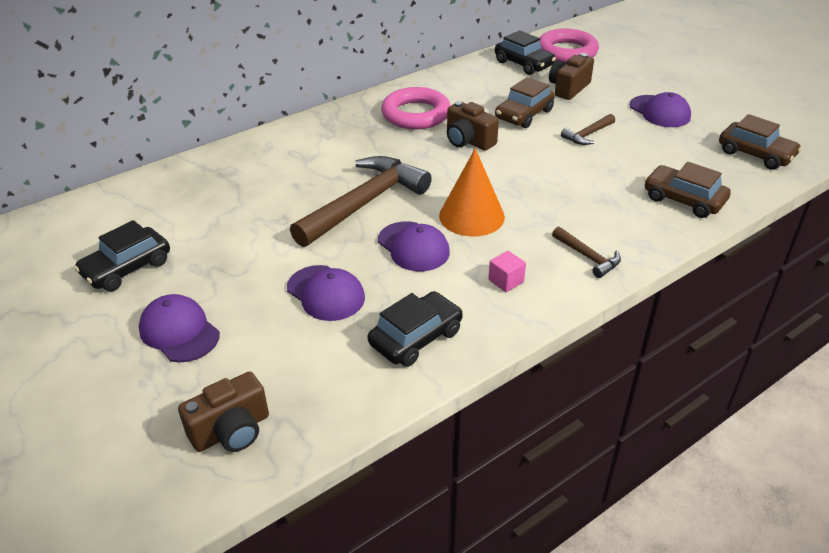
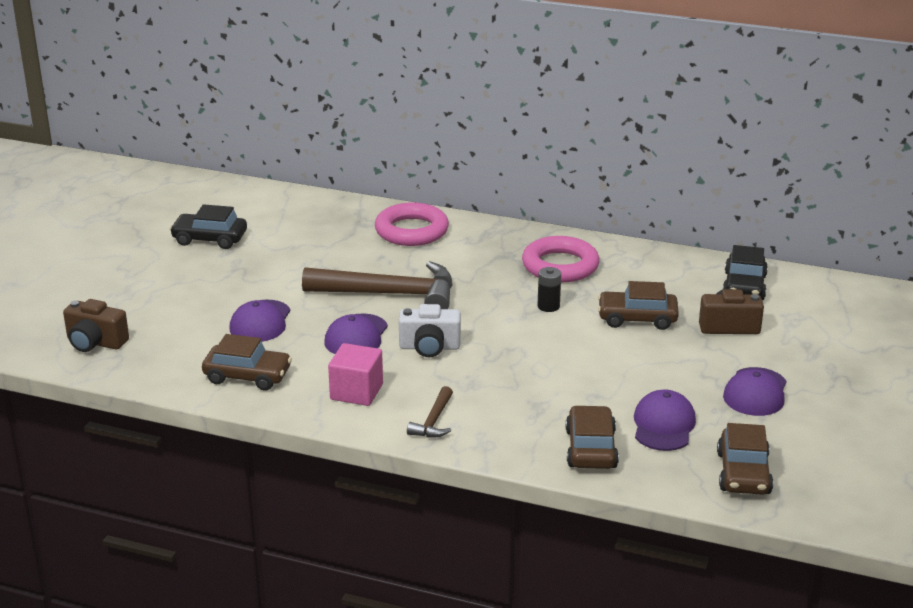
camera: 55 degrees right, 10 degrees down
purple cap [139,294,220,362] -> purple cap moved to [634,389,696,451]
black car [368,291,463,367] -> brown car [202,334,292,391]
orange cone [439,148,505,237] -> white camera [399,304,461,357]
brown camera [447,101,499,151] -> black battery [538,267,561,312]
pink cube [488,251,526,292] -> pink cube [328,343,383,406], size x1.69
pink ring [540,29,599,63] -> pink ring moved to [375,202,449,246]
brown hammer [561,114,615,145] -> none

